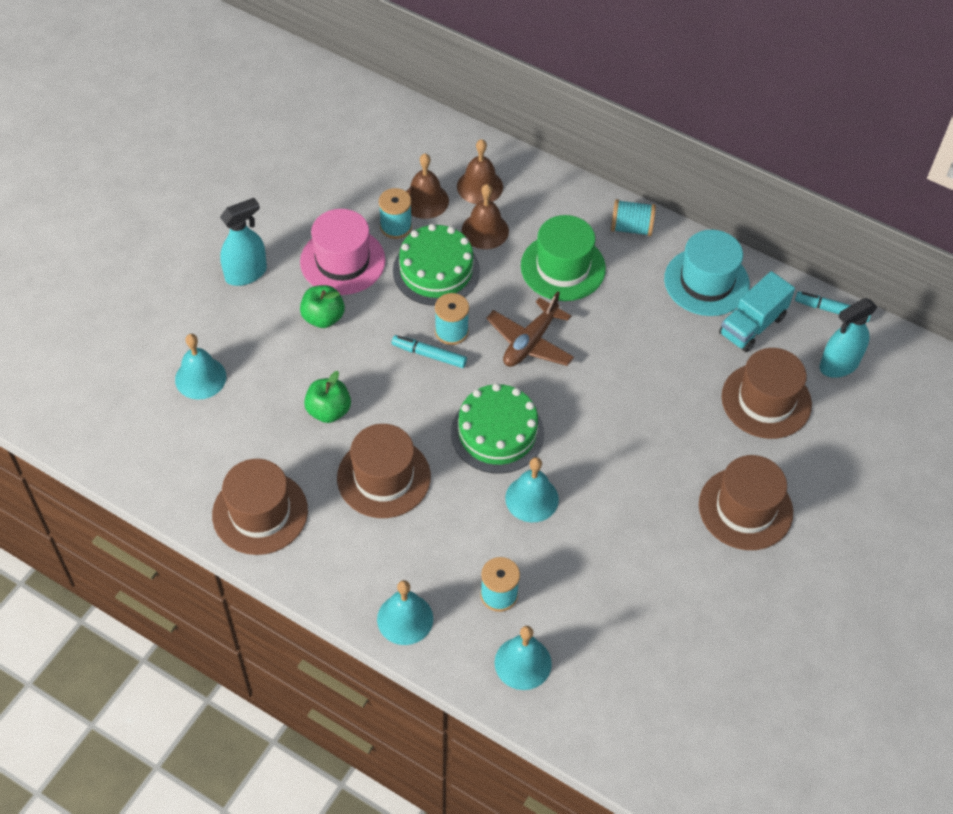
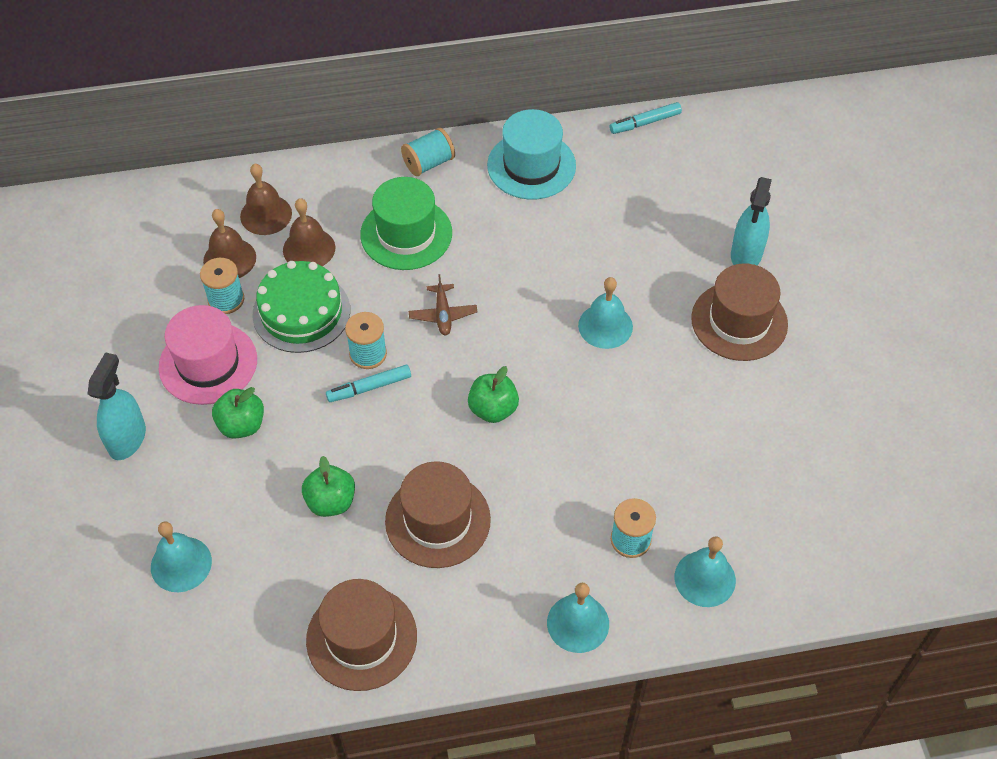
camera: 40 degrees left, 0 degrees up
green cake [451,383,544,474] -> green apple [468,366,519,423]
brown plane [486,291,574,367] -> brown plane [409,274,477,335], size x0.64
turquoise bell [505,457,559,522] -> turquoise bell moved to [578,277,633,349]
turquoise truck [719,271,795,352] -> none
brown hat [721,348,812,439] -> none
turquoise spray bottle [820,298,877,378] -> turquoise spray bottle moved to [731,177,772,265]

